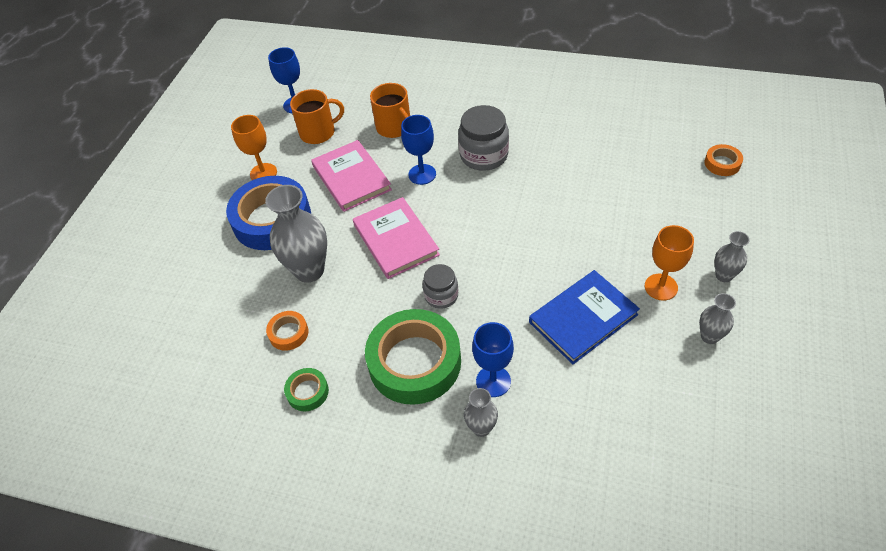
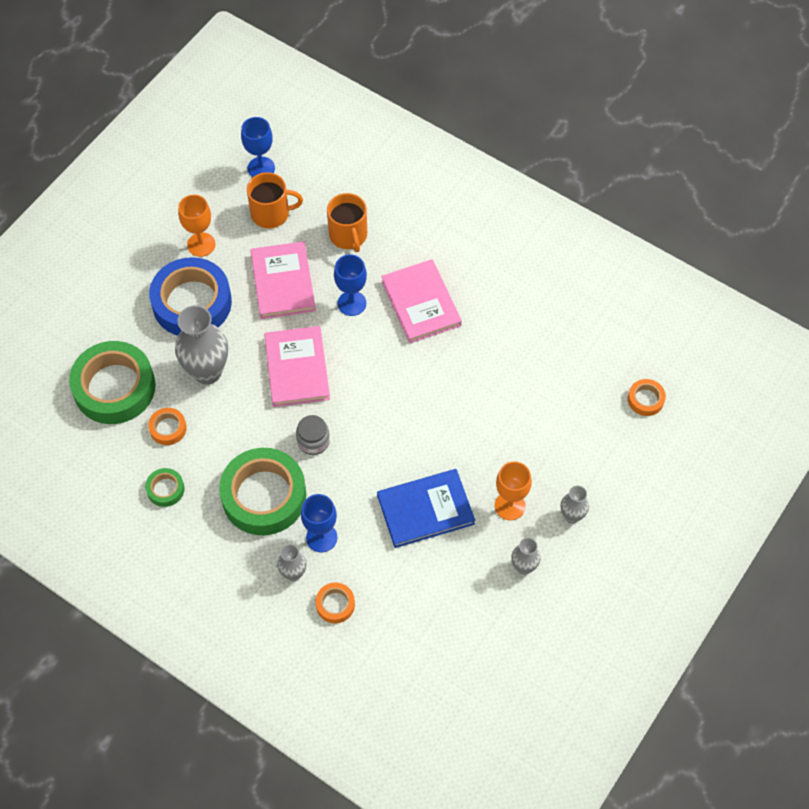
camera: 15 degrees right, 10 degrees up
grey jar [458,105,509,171] -> pink book [381,259,462,343]
none -> green tape [69,341,155,424]
none -> orange tape [315,582,355,623]

